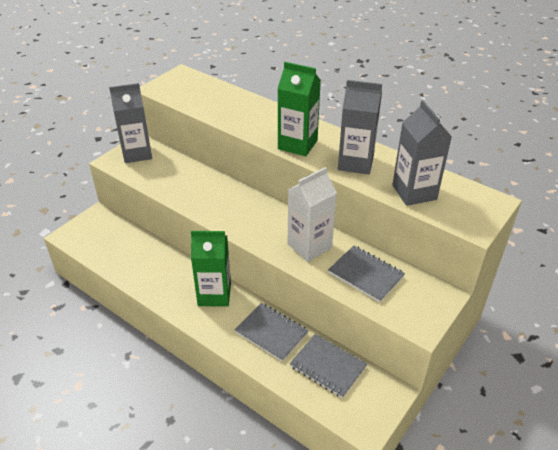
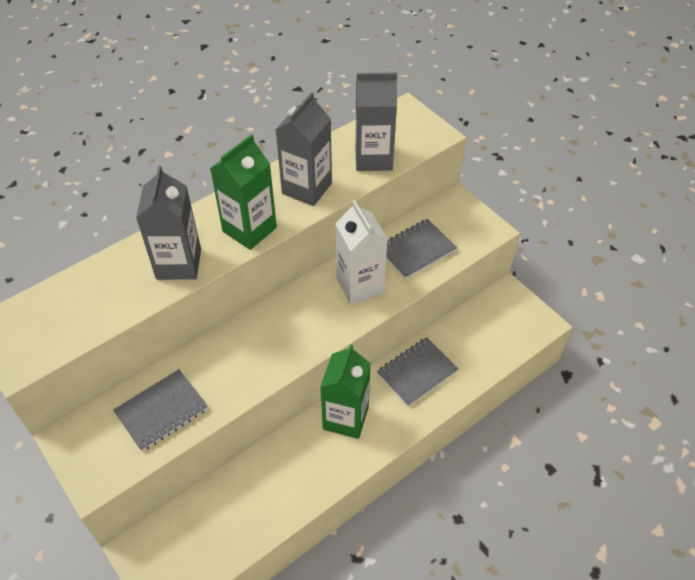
camera: 75 degrees left, 10 degrees up
grey carton [109,83,152,163] -> grey carton moved to [136,166,201,280]
grey notebook [290,334,367,398] -> grey notebook moved to [113,369,208,451]

